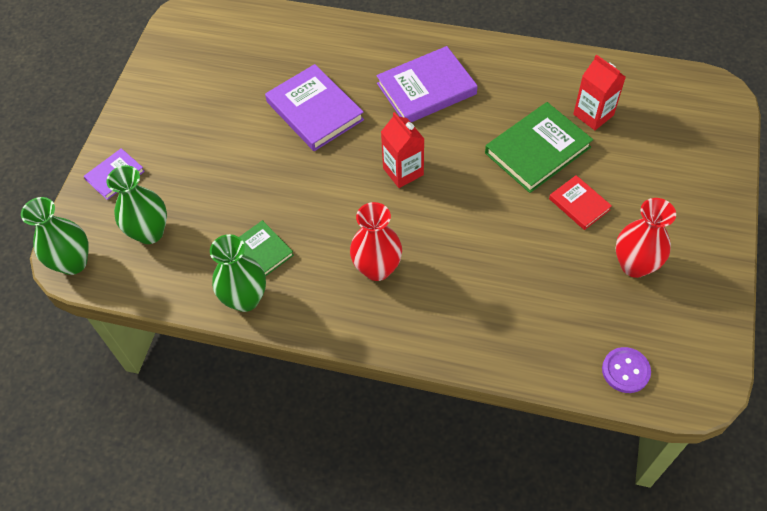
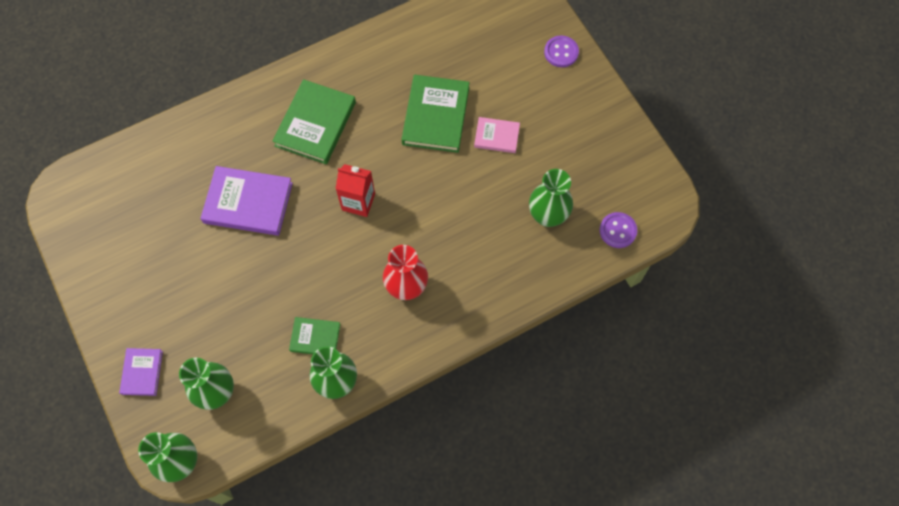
camera: 45 degrees left, 10 degrees up
purple book [376,46,478,122] -> green book [273,79,356,164]
red book [549,175,612,230] -> pink book [474,117,520,153]
red carton [573,54,626,130] -> none
red vase [616,198,676,278] -> none
none -> green vase [529,169,573,227]
none -> purple button [544,36,579,67]

